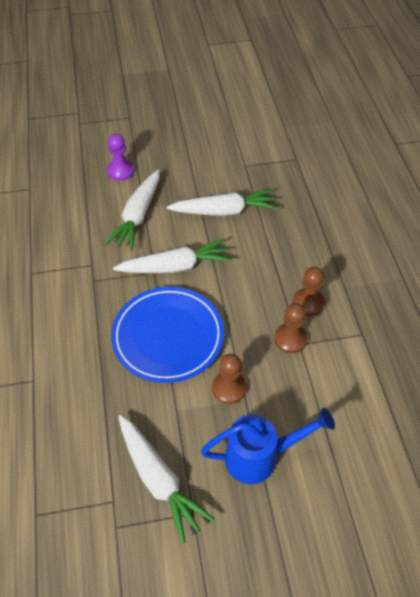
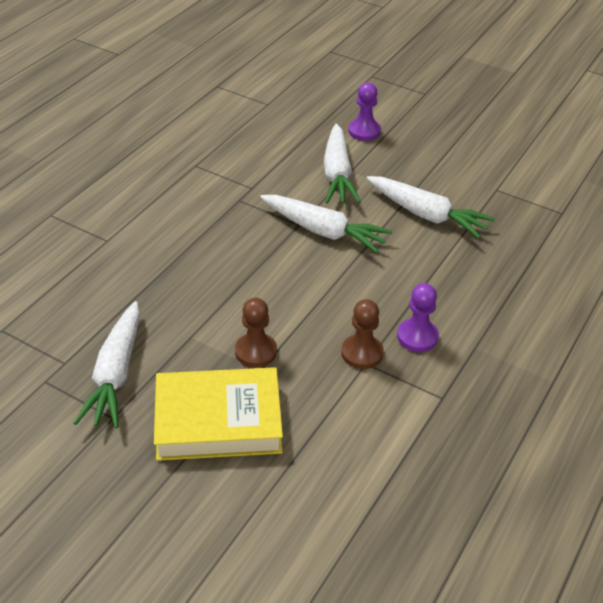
camera: 40 degrees right, 10 degrees down
white carrot [105,170,159,251] -> white carrot turned 60 degrees counterclockwise [324,124,361,203]
blue plate [111,287,224,383] -> none
blue watering can [201,408,335,484] -> yellow book [154,367,283,461]
brown pawn [293,267,325,316] -> purple pawn [397,283,439,352]

